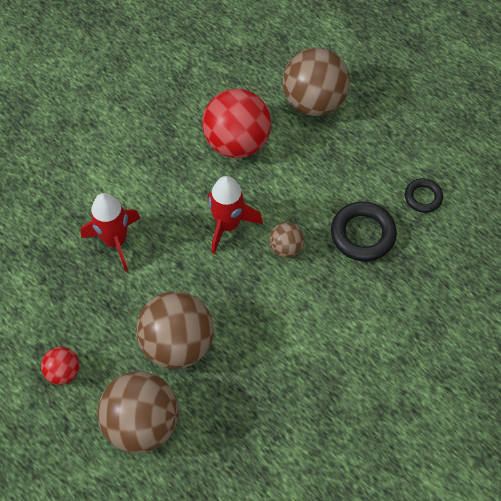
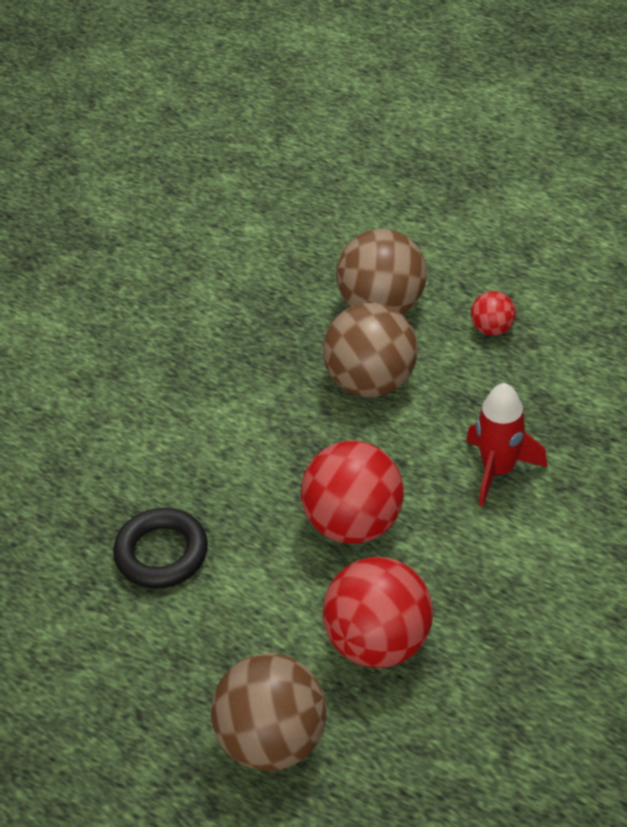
camera: 170 degrees right, 15 degrees down
red rocket [208,176,263,254] -> red ball [301,441,404,544]
brown ball [269,222,304,257] -> none
black ring [405,178,443,213] -> none

